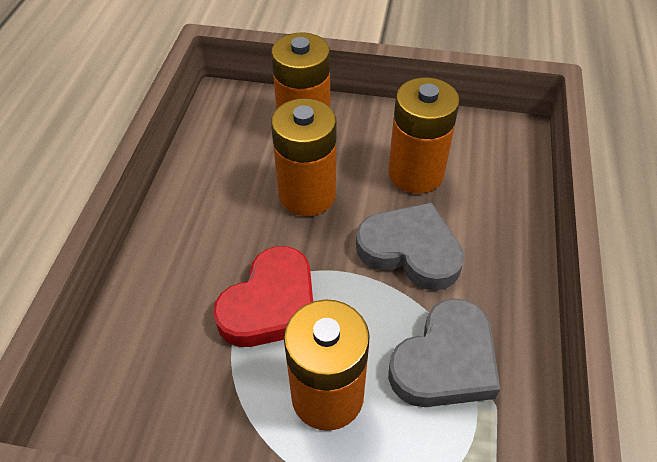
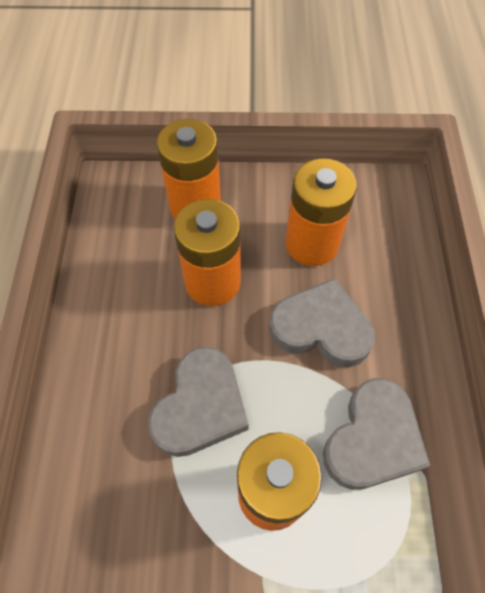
camera: 10 degrees left, 10 degrees up
red heart [213,246,313,347] -> grey heart [148,347,249,457]

